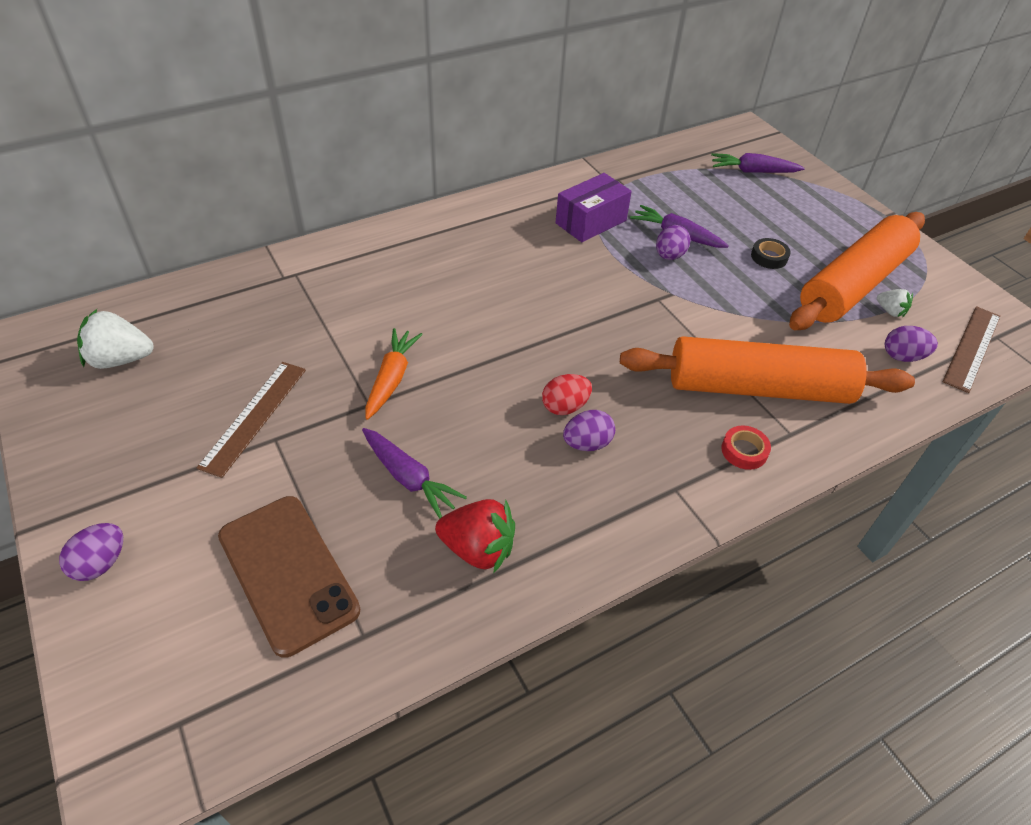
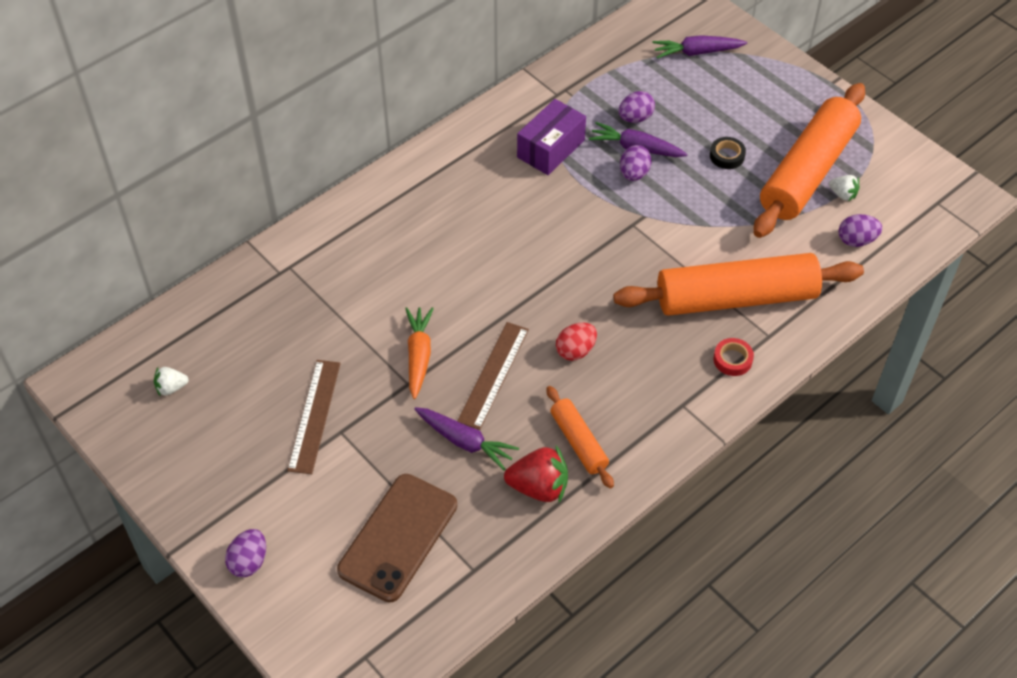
camera: 10 degrees left, 5 degrees up
white strawberry [77,309,153,369] -> white strawberry [154,367,189,397], size x0.55
brown phone [218,496,360,658] -> brown phone turned 75 degrees clockwise [337,474,457,602]
purple egg [563,410,615,451] -> purple egg moved to [619,91,655,123]
brown ruler [943,306,1001,393] -> brown ruler moved to [457,322,529,430]
none -> orange rolling pin [546,386,614,488]

